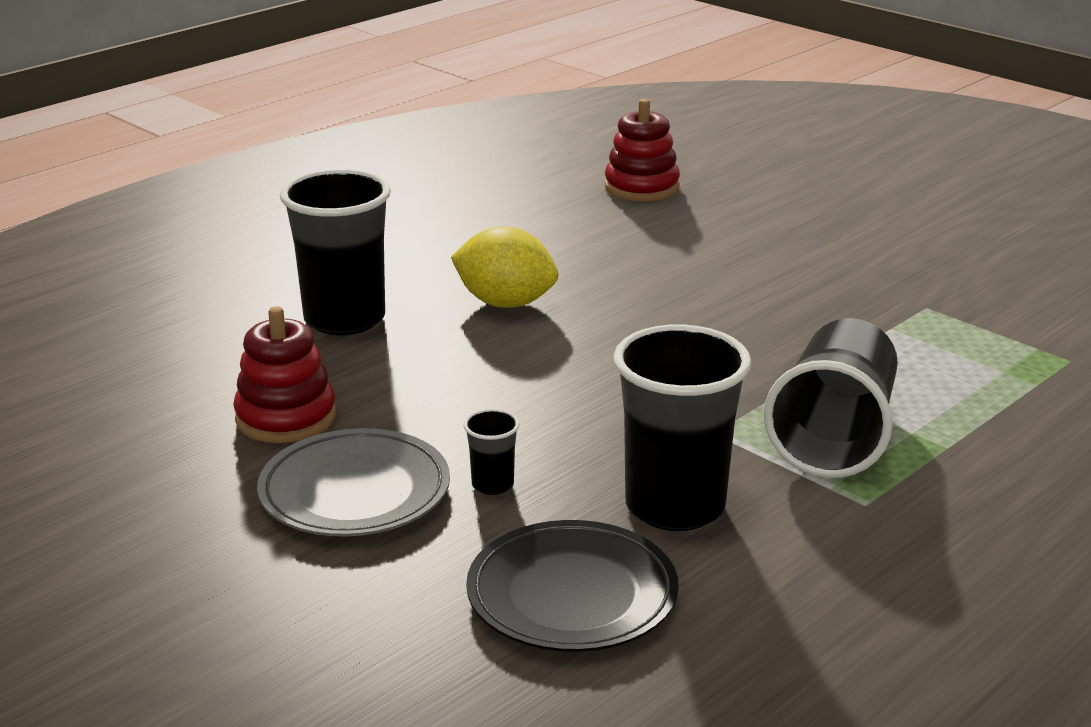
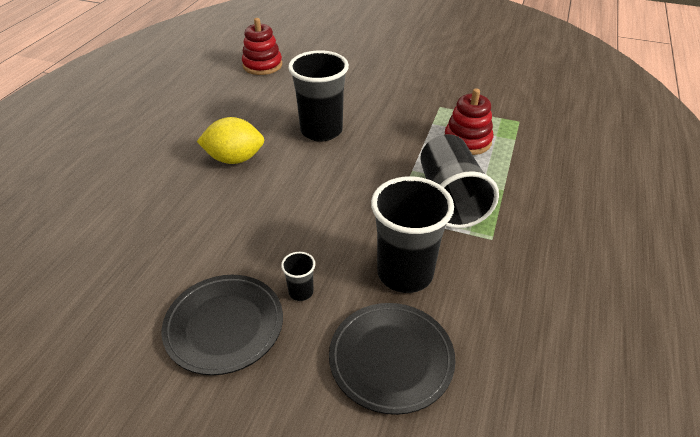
camera: 25 degrees left, 15 degrees up
red stacking toy [233,306,336,443] -> red stacking toy moved to [444,88,493,155]
grey plate [257,428,450,536] -> black plate [162,275,283,375]
black cup [280,169,391,335] -> black cup moved to [288,50,349,142]

